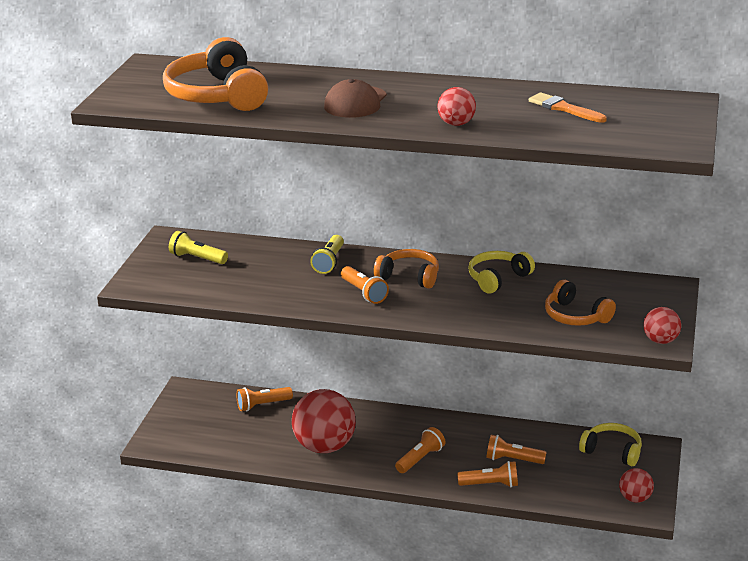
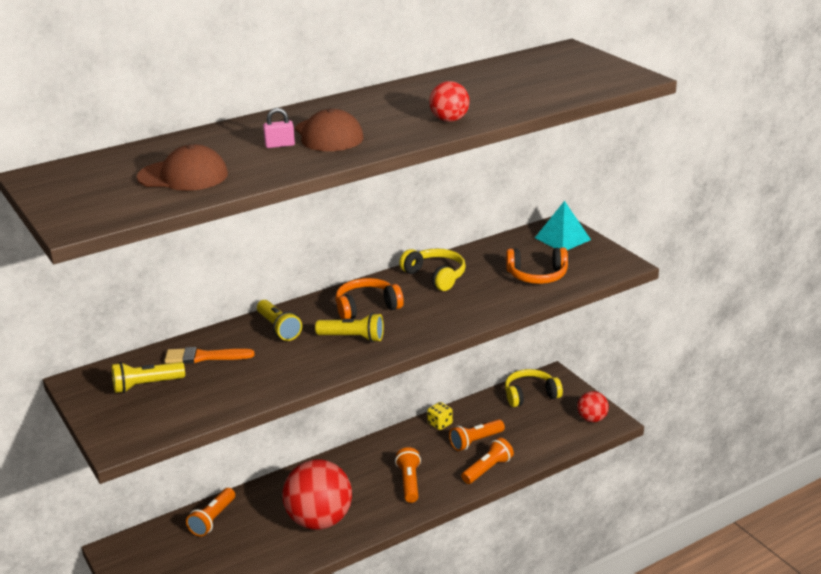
camera: 45 degrees left, 0 degrees up
orange headphones [163,37,268,111] -> brown cap [137,144,228,191]
orange flashlight [341,266,389,304] -> yellow flashlight [315,313,384,342]
yellow headphones [468,251,535,293] -> yellow headphones turned 135 degrees clockwise [399,248,466,291]
orange brush [529,93,607,123] -> orange brush moved to [164,347,254,364]
red ball [643,307,681,344] -> none
none -> pink padlock [263,108,295,148]
none -> yellow dice [427,402,453,430]
none -> turquoise pyramid [535,201,591,250]

